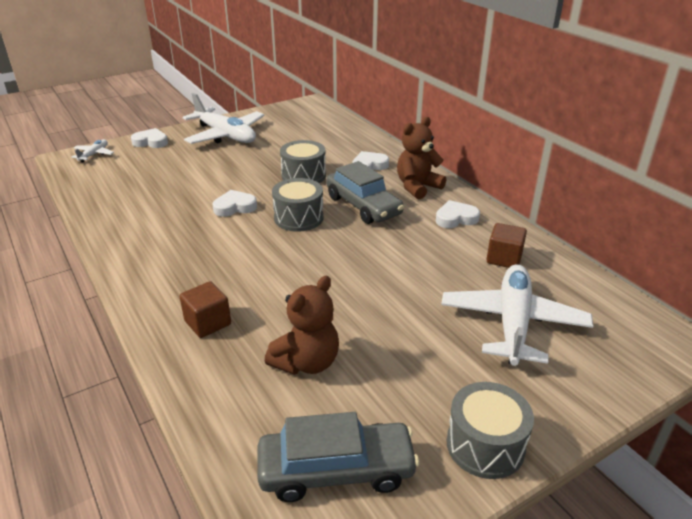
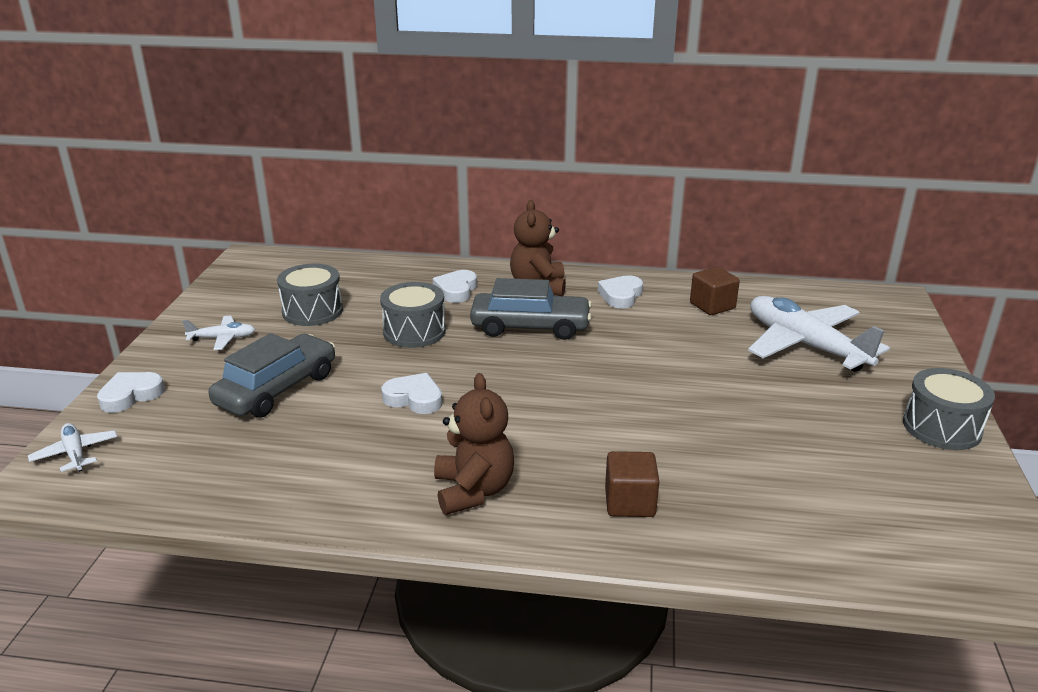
camera: 50 degrees left, 5 degrees down
white plane [183,93,264,144] -> white plane [182,316,255,350], size x0.46
white heart [213,190,257,217] -> white heart turned 90 degrees clockwise [381,373,442,414]
grey car [257,412,419,502] -> grey car moved to [209,333,335,418]
brown teddy bear [265,276,339,375] -> brown teddy bear moved to [434,373,514,515]
grey drum [272,178,324,232] -> grey drum moved to [277,263,343,326]

